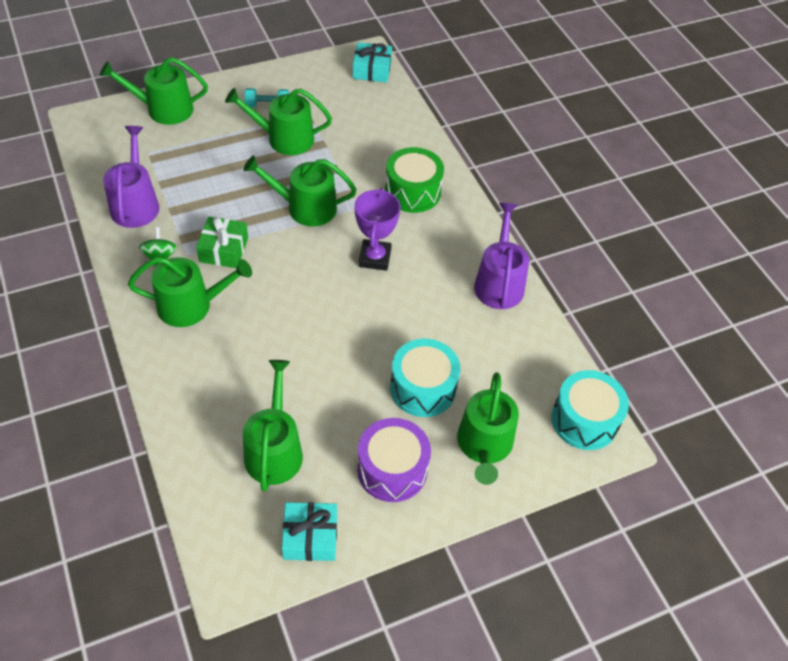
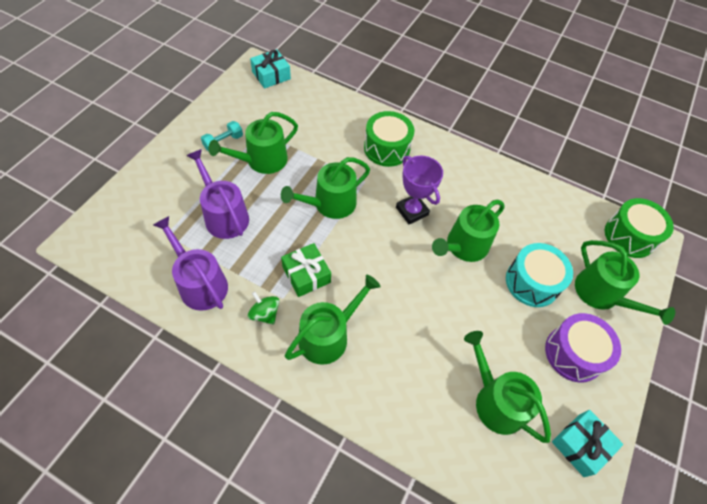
camera: 40 degrees left, 5 degrees up
green watering can [100,57,208,125] -> green watering can moved to [432,200,504,262]
purple watering can [474,203,529,309] -> purple watering can moved to [186,149,249,239]
turquoise drum [551,370,629,450] -> green drum [605,198,674,258]

